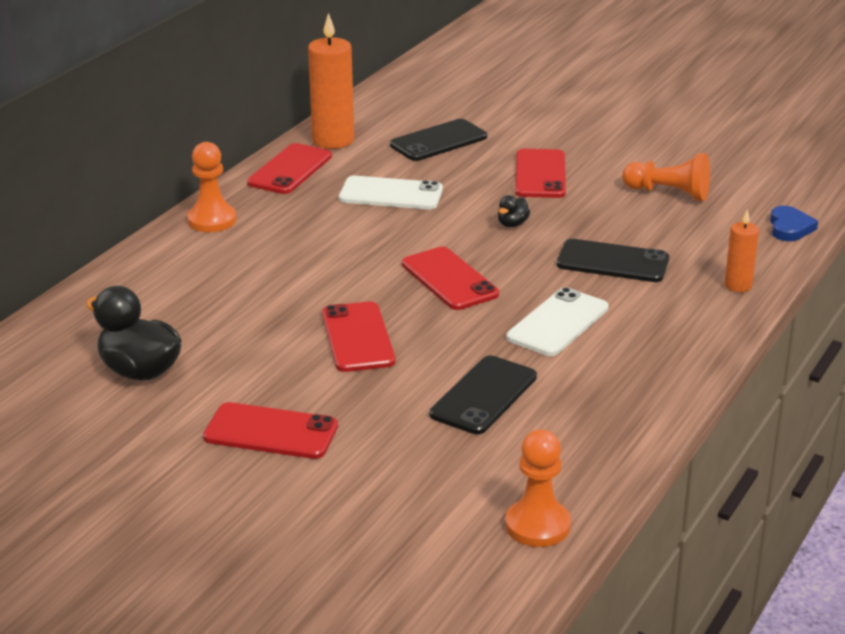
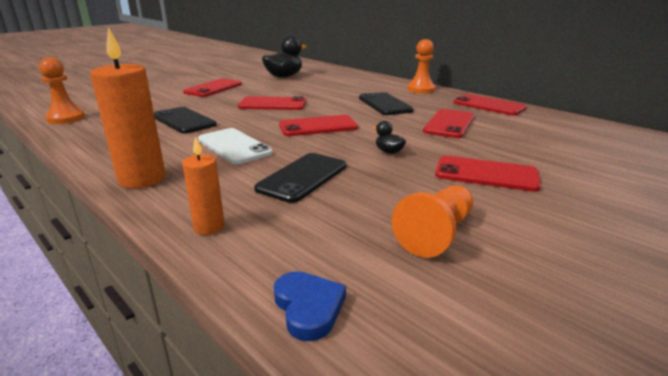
camera: 105 degrees right, 5 degrees down
orange candle [308,13,354,149] -> orange candle moved to [90,27,166,188]
white phone [339,176,443,210] -> red phone [423,109,474,138]
black phone [390,119,487,161] -> black phone moved to [359,92,414,115]
blue heart [770,206,818,241] -> blue heart turned 135 degrees counterclockwise [274,271,346,341]

